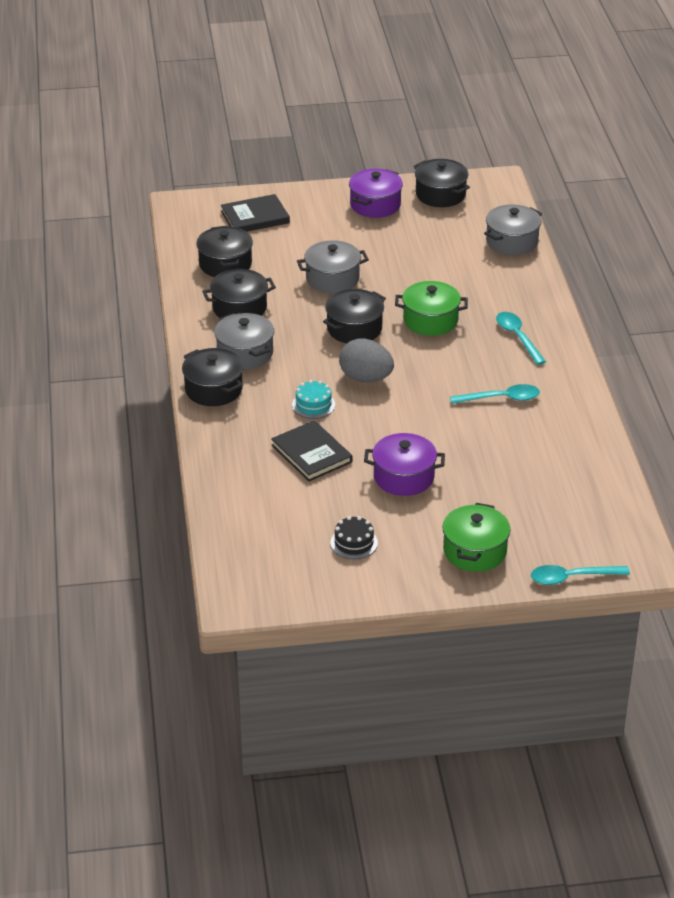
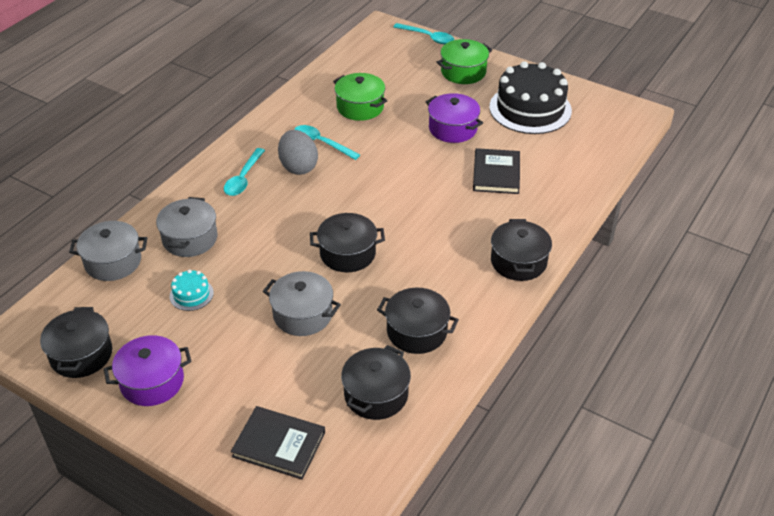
camera: 140 degrees left, 5 degrees up
grey pot [214,313,274,369] -> grey pot moved to [156,197,218,257]
turquoise cake [292,380,335,419] -> turquoise cake moved to [170,270,214,311]
black cake [331,516,378,559] -> black cake [489,61,572,134], size x2.31
grey egg [339,338,394,382] -> grey egg moved to [278,130,318,175]
green pot [395,281,468,336] -> green pot moved to [333,73,387,121]

